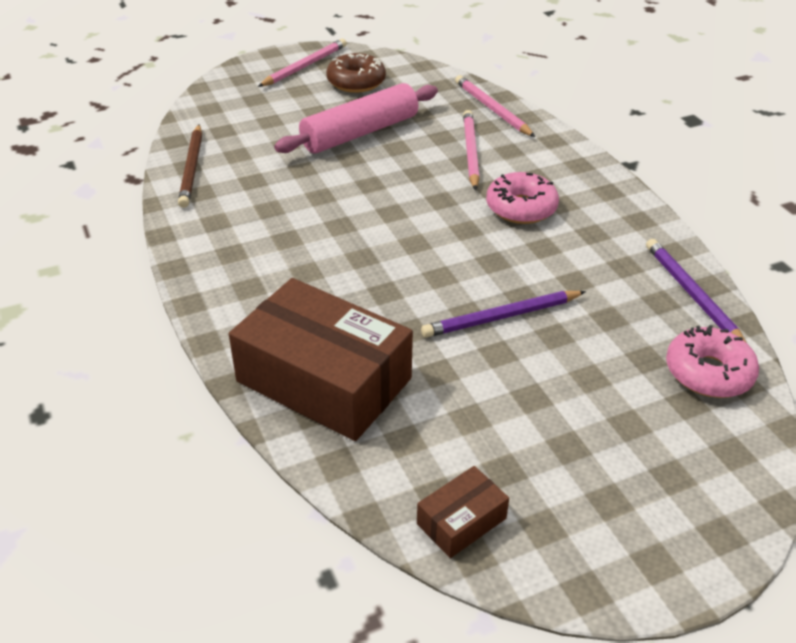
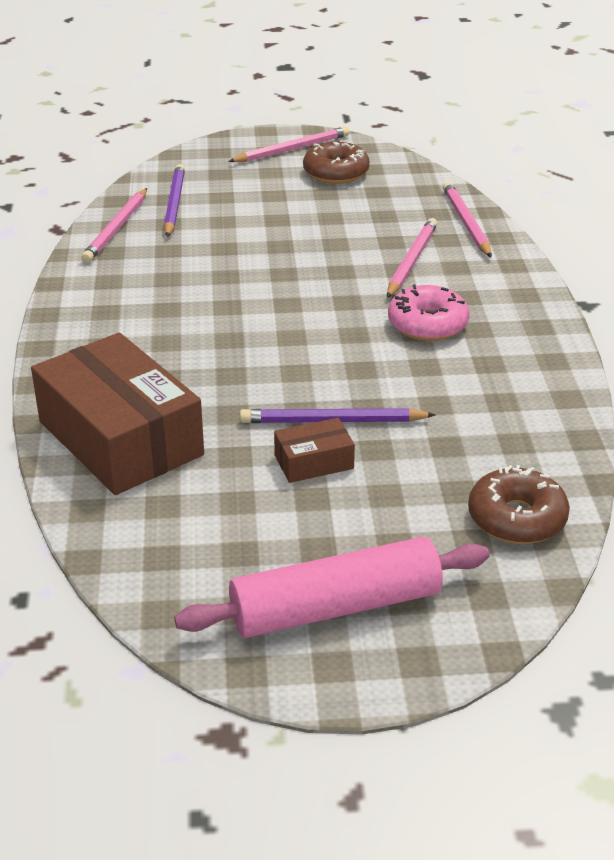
camera: 20 degrees right, 5 degrees down
brown pencil [178,124,202,208] -> pink pencil [81,188,147,263]
pink rolling pin [274,83,438,154] -> pink rolling pin moved to [174,537,489,638]
brown box [417,466,509,558] -> brown box moved to [274,418,355,483]
purple pencil [646,239,747,343] -> purple pencil moved to [164,164,185,237]
pink donut [666,325,759,398] -> brown donut [468,465,570,544]

